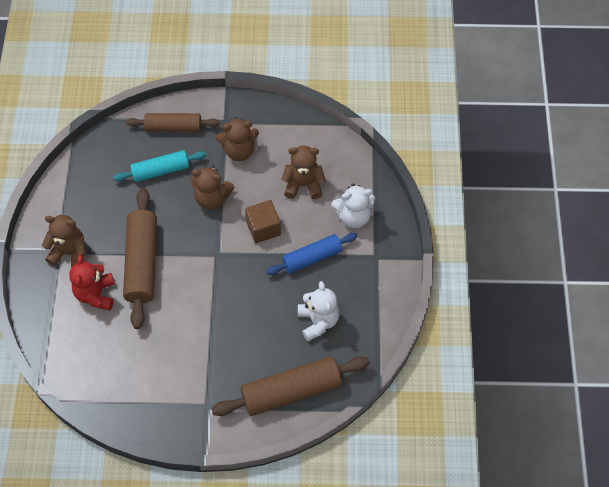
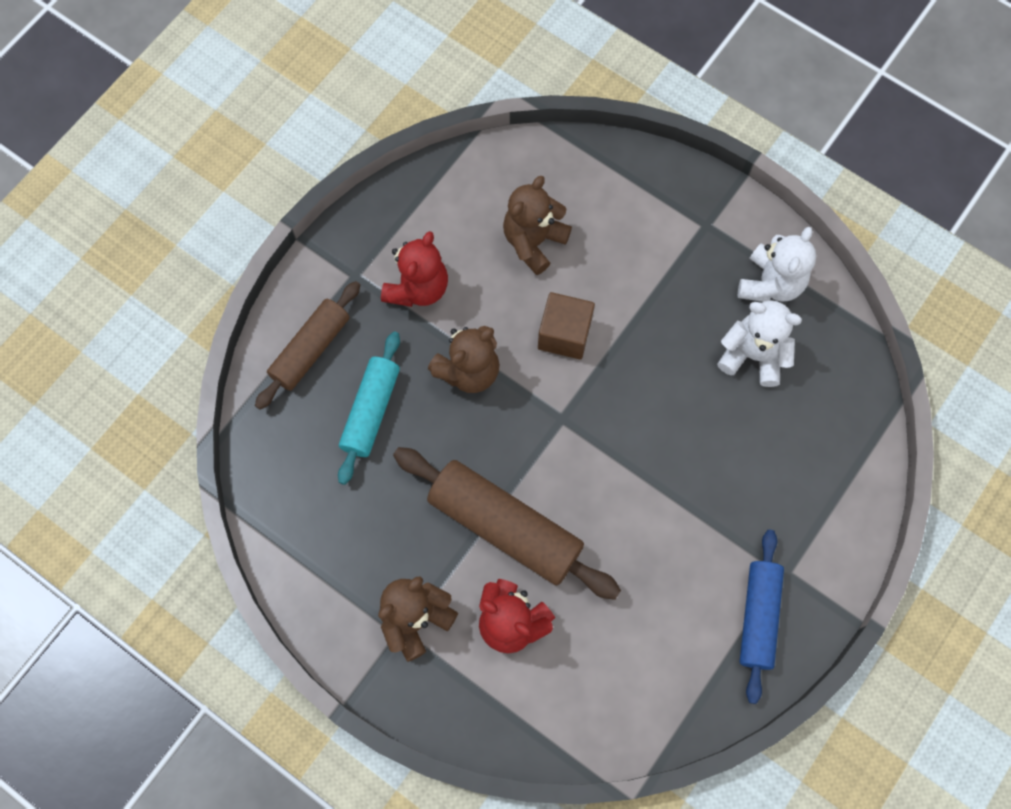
camera: 55 degrees left, 10 degrees up
brown rolling pin [212,357,370,416] -> none
brown teddy bear [216,117,259,161] -> red teddy bear [381,231,448,307]
blue rolling pin [266,233,358,275] -> blue rolling pin moved to [740,530,784,704]
white teddy bear [331,184,375,228] -> white teddy bear moved to [738,227,816,302]

